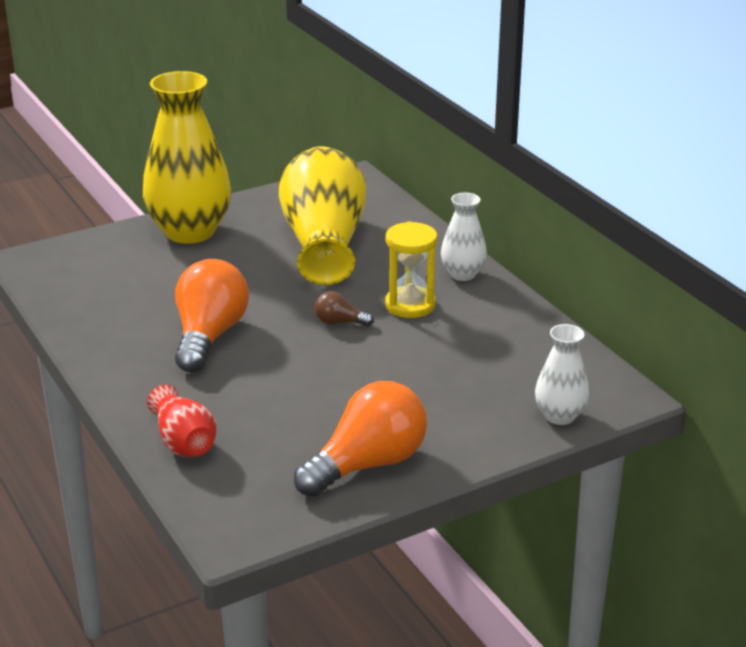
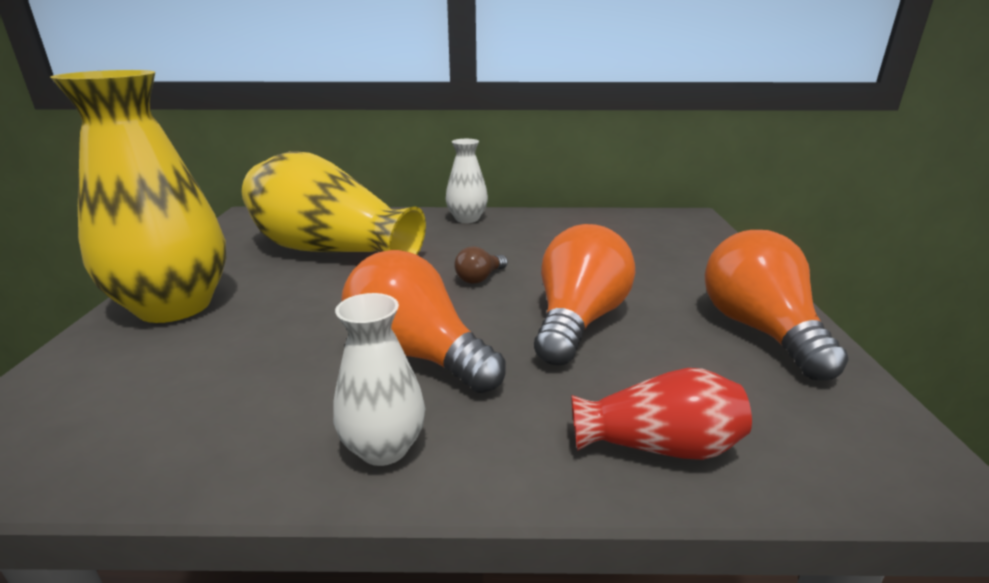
camera: 60 degrees left, 5 degrees down
yellow hourglass [385,222,437,318] -> none
white vase [535,324,589,425] -> white vase moved to [333,293,425,466]
none -> orange light bulb [534,224,635,366]

